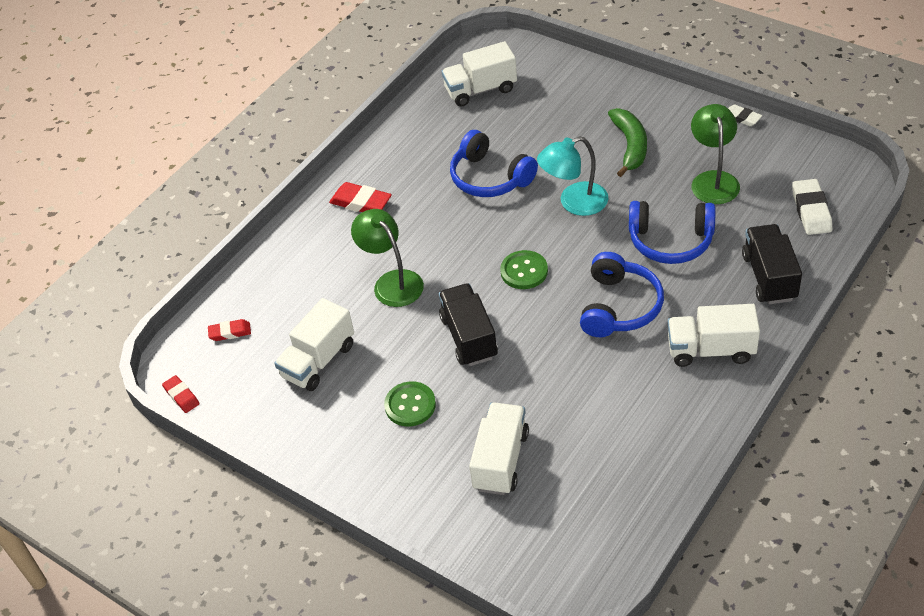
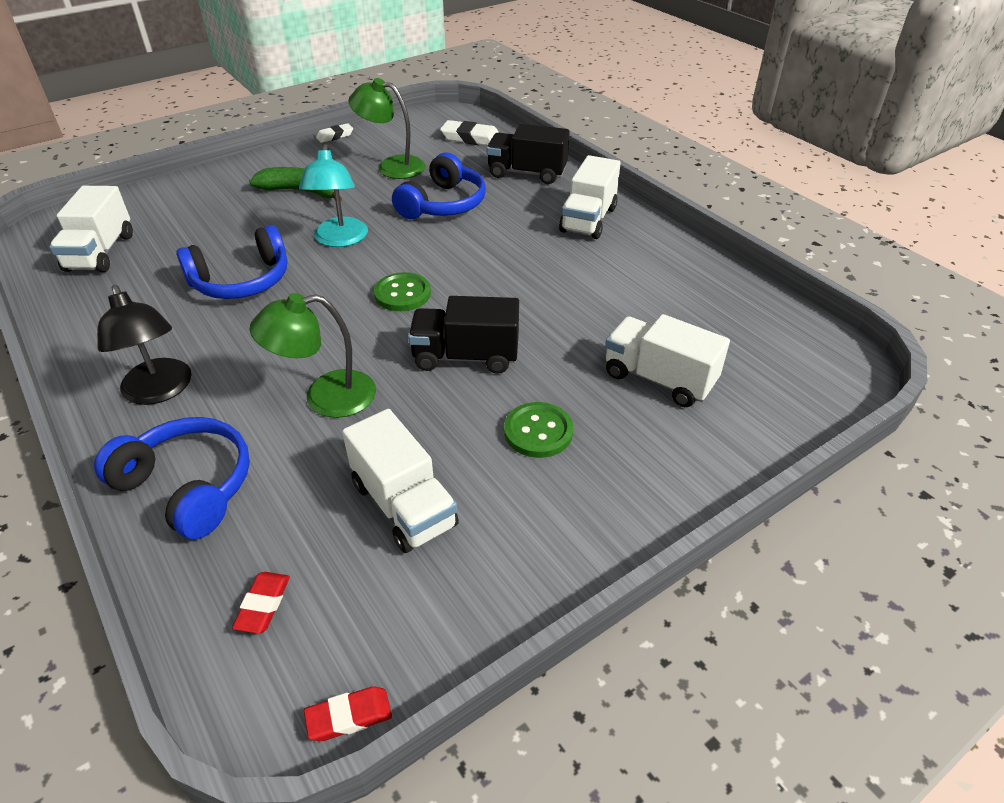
camera: 75 degrees left, 5 degrees down
red eraser [329,182,392,212] -> black lamp [97,285,191,405]
blue headphones [580,252,664,337] -> blue headphones moved to [94,417,250,539]

